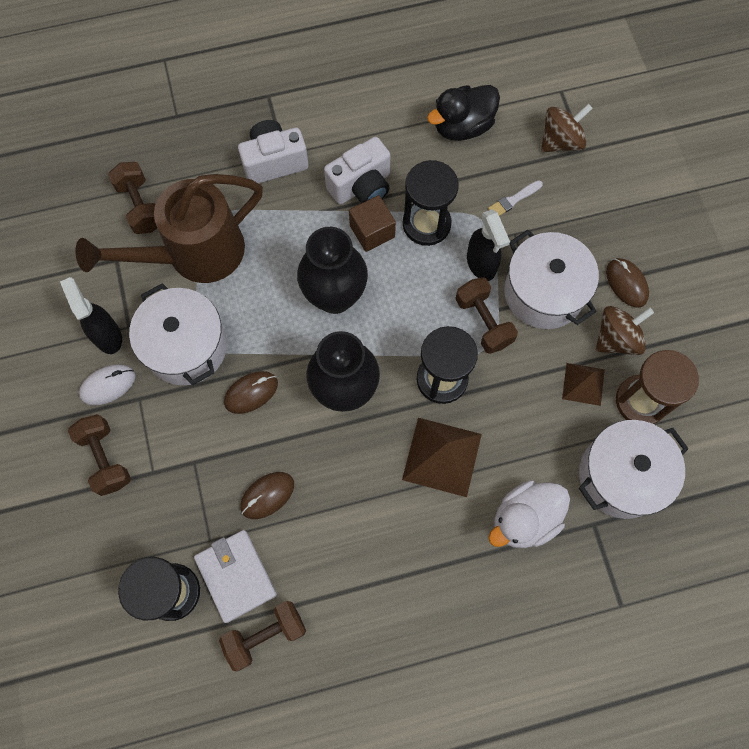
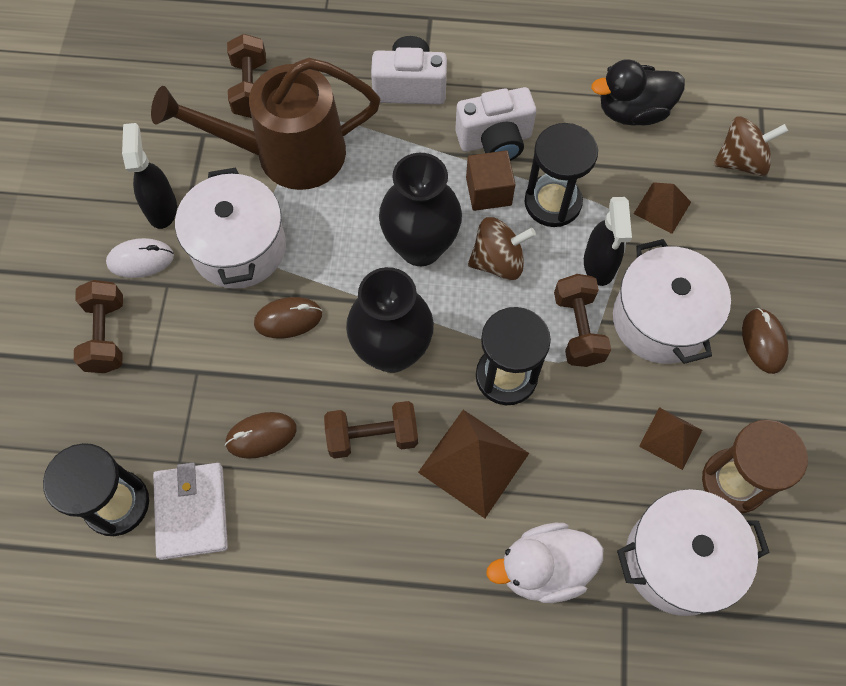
camera: 20 degrees right, 5 degrees down
brown dumbbell [219,601,306,671] -> brown dumbbell moved to [324,401,418,459]
white brush [488,180,543,216] -> brown pyramid [634,182,691,234]
brown spinning top [596,306,654,355] -> brown spinning top moved to [468,217,536,280]

